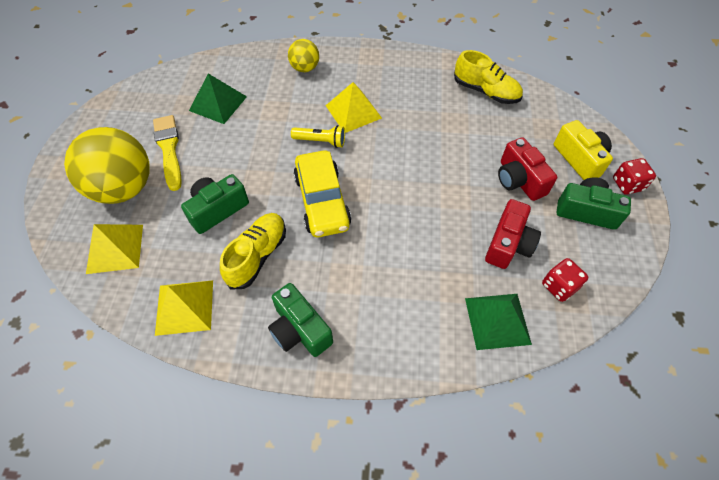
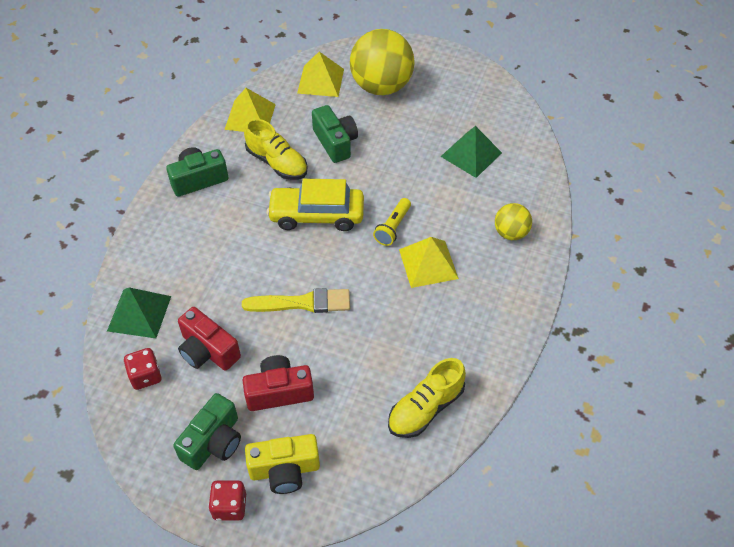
camera: 105 degrees right, 5 degrees down
yellow brush [153,115,182,191] -> yellow brush moved to [242,288,350,313]

